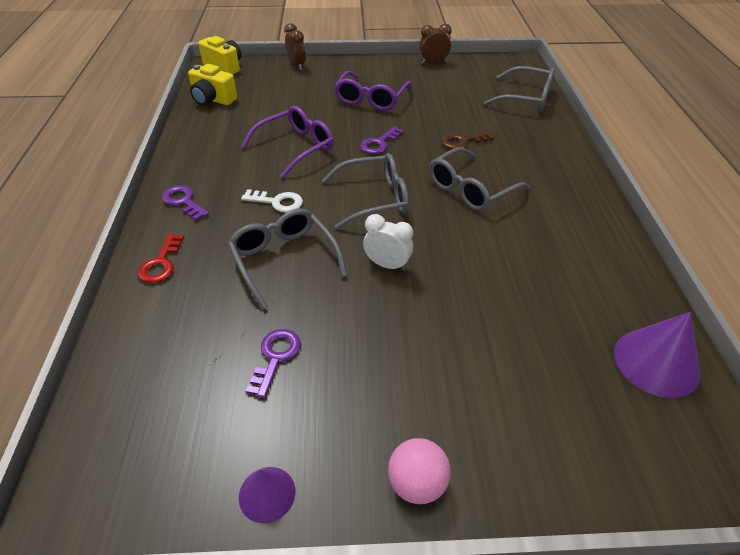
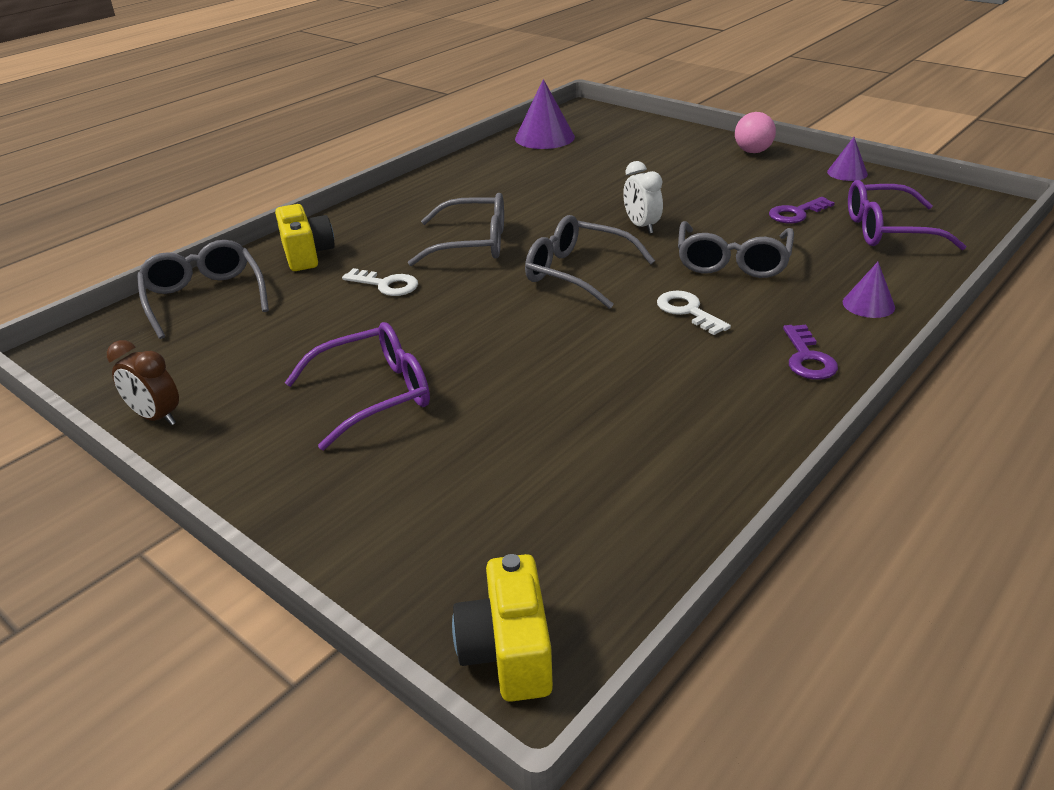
camera: 135 degrees left, 10 degrees down
red key [138,233,184,283] -> purple cone [843,262,895,318]
yellow camera [188,64,237,106] -> yellow camera moved to [275,204,335,271]
purple glasses [241,106,334,178] -> purple glasses moved to [848,180,966,250]
brown clock [284,23,306,70] -> none
purple key [360,126,404,154] -> none
brown key [441,131,494,149] -> white key [342,268,418,296]

